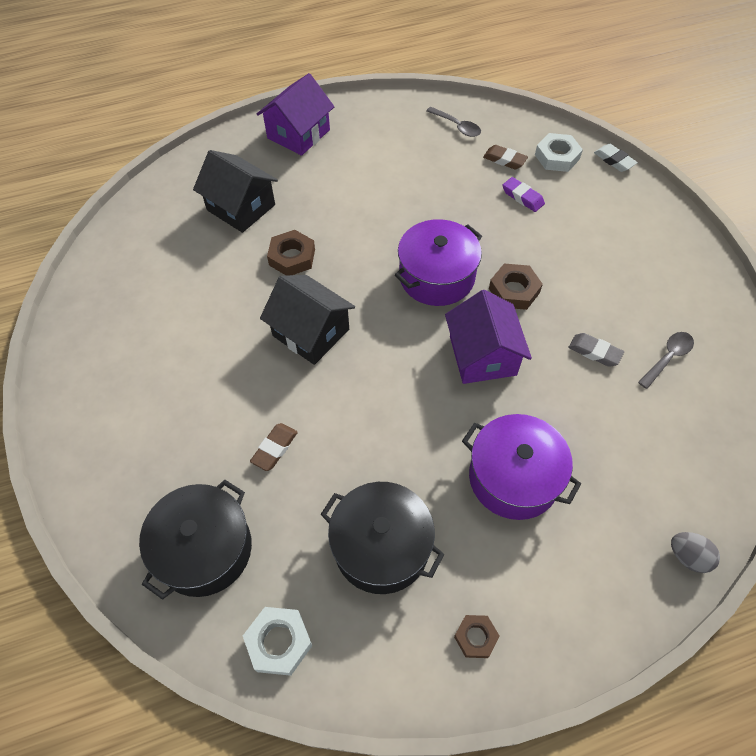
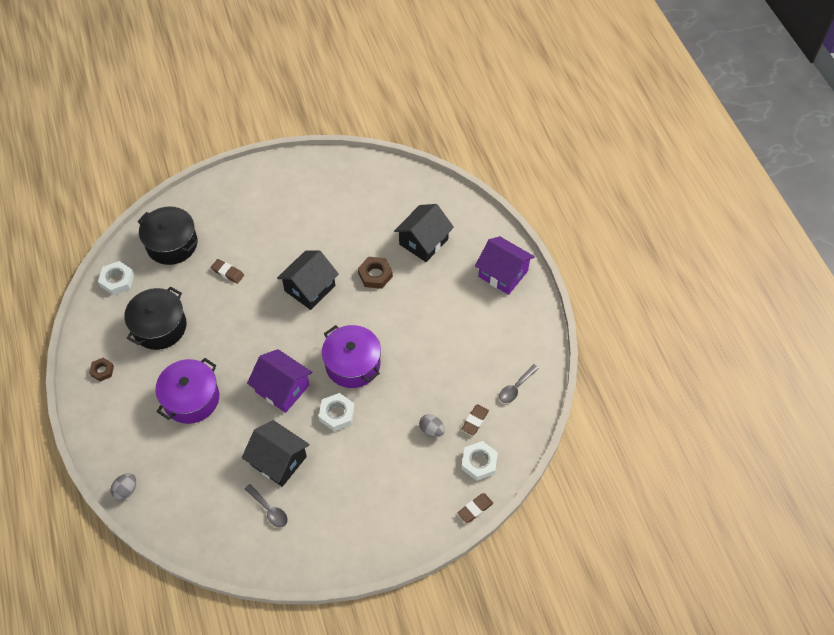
camera: 90 degrees right, 0 degrees up
purple house [445,290,532,384] -> purple house turned 45 degrees clockwise [247,349,312,413]
brown nut [489,264,543,310] -> white nut [319,393,355,431]
purple eraser [502,177,545,212] -> grey egg [419,414,445,437]
grey eraser [569,333,624,367] -> black house [242,420,310,487]
white eraser [594,144,638,172] -> brown eraser [458,493,493,523]

